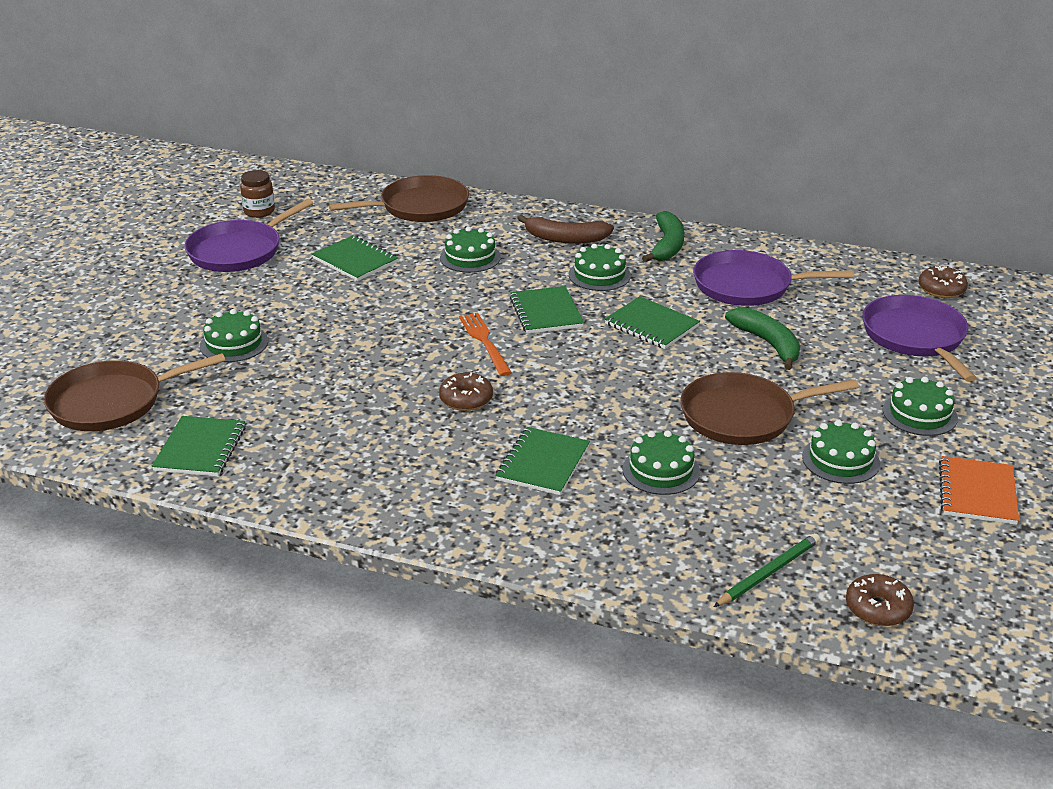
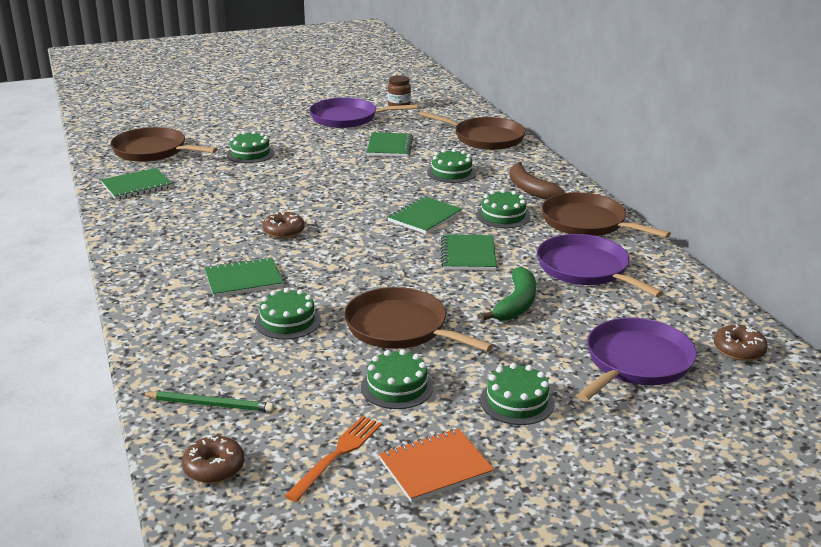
camera: 50 degrees right, 5 degrees down
orange fork [459,313,512,376] -> orange fork moved to [285,416,382,502]
green banana [642,211,684,262] -> brown pan [541,192,671,238]

